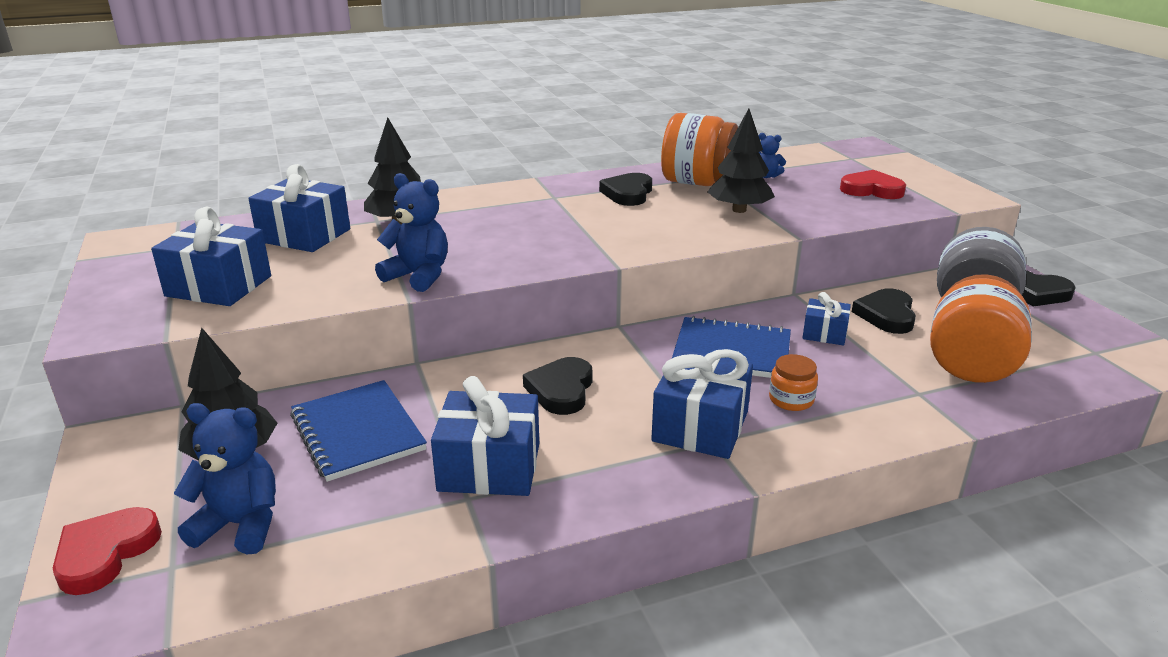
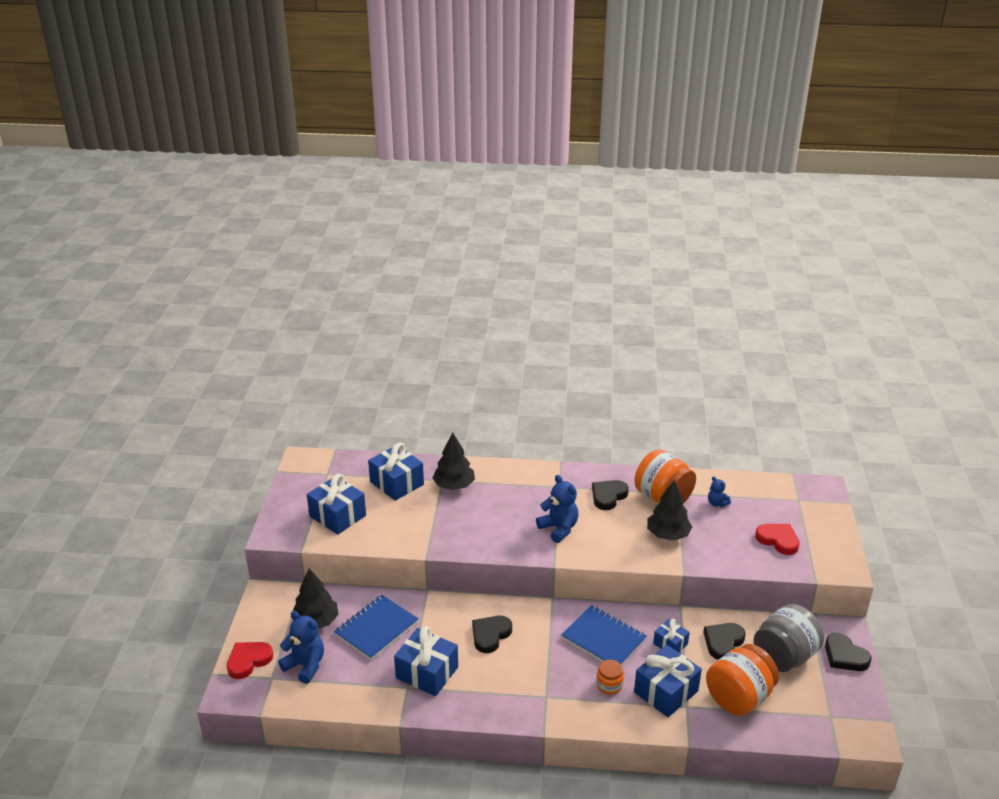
camera: 25 degrees right, 5 degrees up
blue notebook [290,380,427,482] -> blue notebook turned 45 degrees clockwise [334,595,419,660]
blue teddy bear [375,173,448,292] -> blue teddy bear moved to [536,475,579,543]
blue gift [651,349,753,459] -> blue gift moved to [634,645,702,717]

